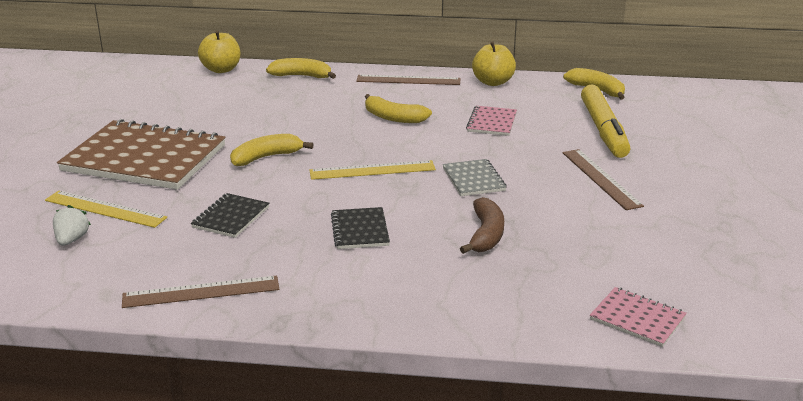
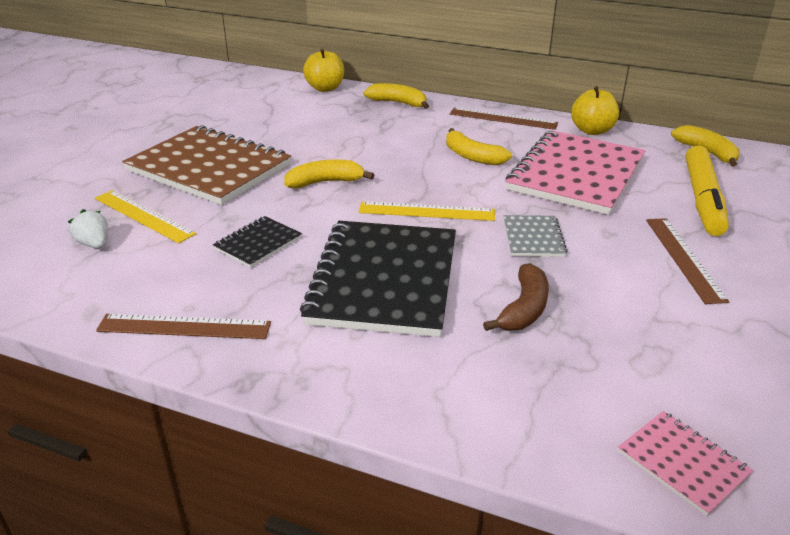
camera: 15 degrees right, 5 degrees up
white strawberry [53,205,91,245] -> white strawberry turned 60 degrees counterclockwise [68,209,108,249]
black notebook [331,207,390,249] -> black notebook [300,221,456,337], size x2.22
pink notebook [466,106,517,136] -> pink notebook [506,130,645,215], size x2.22

